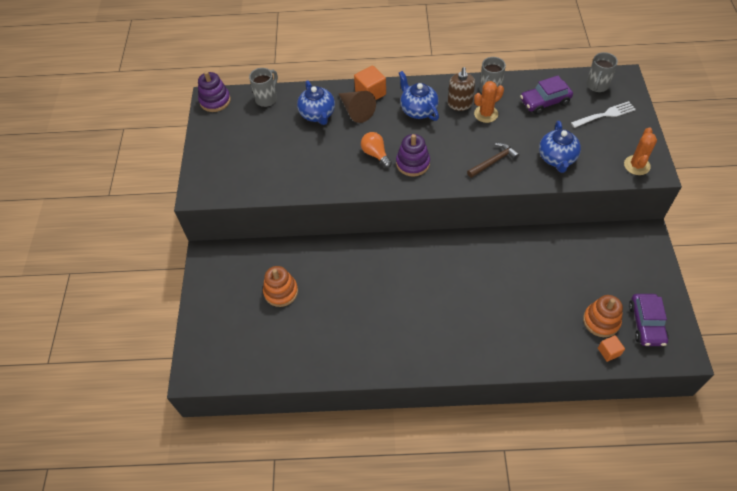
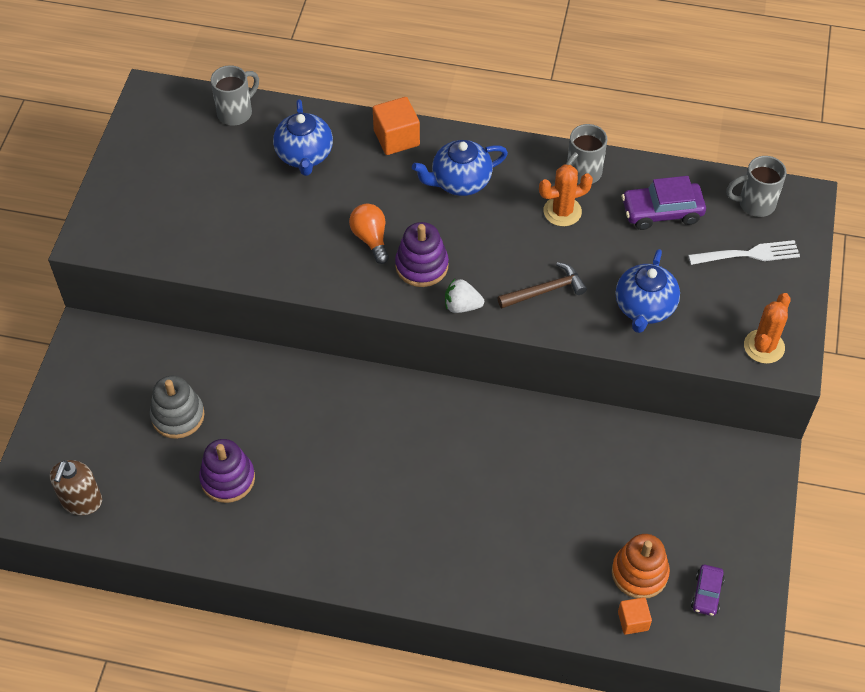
camera: 10 degrees right, 0 degrees up
purple stacking toy [198,71,231,112] -> purple stacking toy moved to [199,439,255,503]
orange stacking toy [263,266,298,307] -> grey stacking toy [150,376,204,439]
brown cone [339,91,376,123] -> none
blue teapot [399,71,439,121] -> blue teapot turned 90 degrees counterclockwise [412,140,508,196]
brown soap dispenser [448,67,475,111] -> brown soap dispenser moved to [50,460,102,515]
grey mug [586,52,618,92] -> grey mug turned 45 degrees clockwise [726,156,787,217]
purple car [629,294,669,346] -> purple car [691,565,725,616], size x0.59
none -> white strawberry [445,279,484,313]

